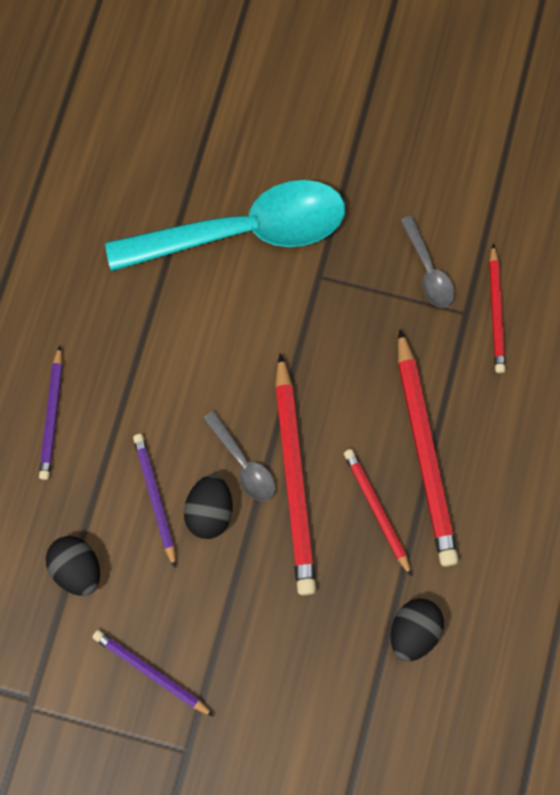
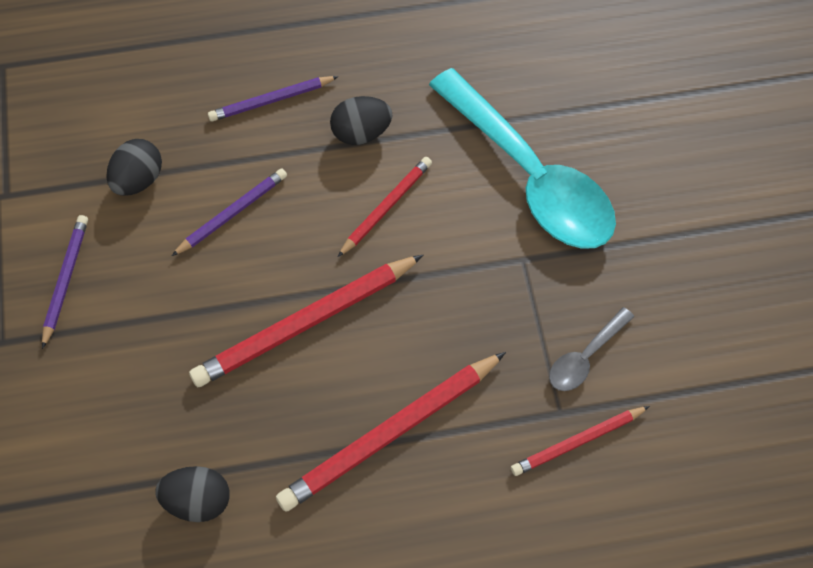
camera: 65 degrees right, 10 degrees down
black egg [184,475,232,539] -> black egg moved to [330,96,392,145]
grey spoon [203,411,275,501] -> none
red pencil [344,449,412,577] -> red pencil moved to [338,157,432,257]

